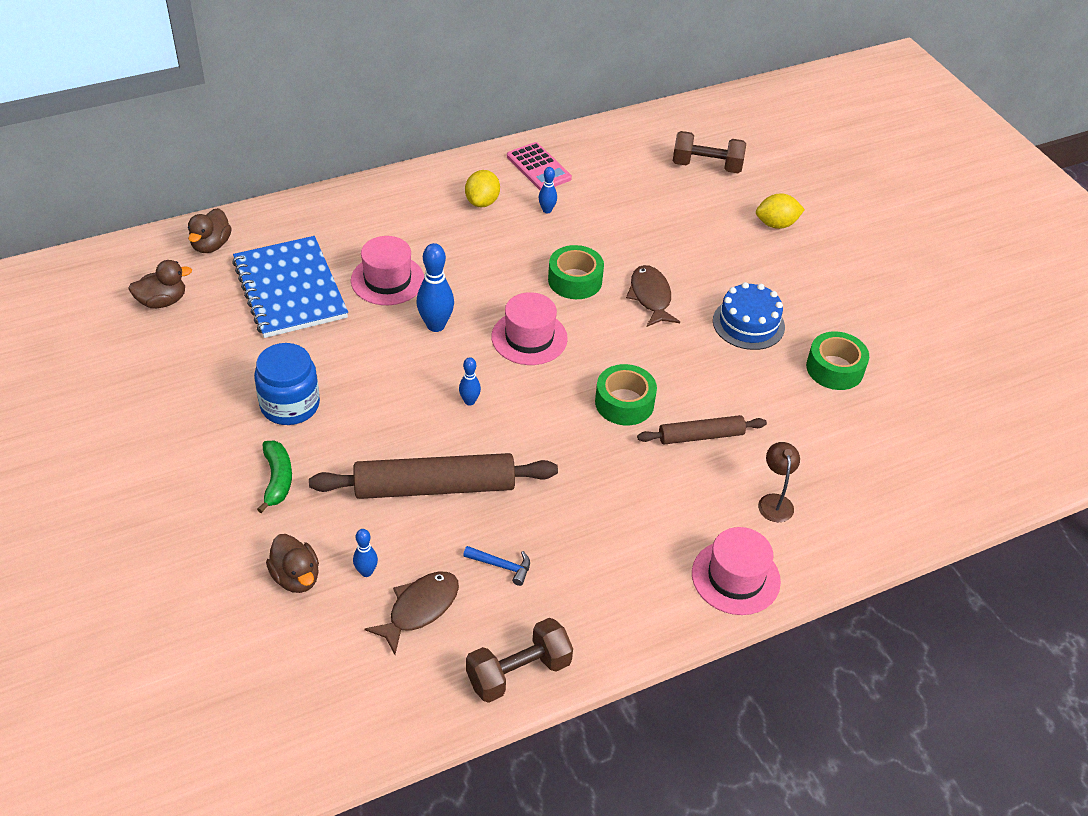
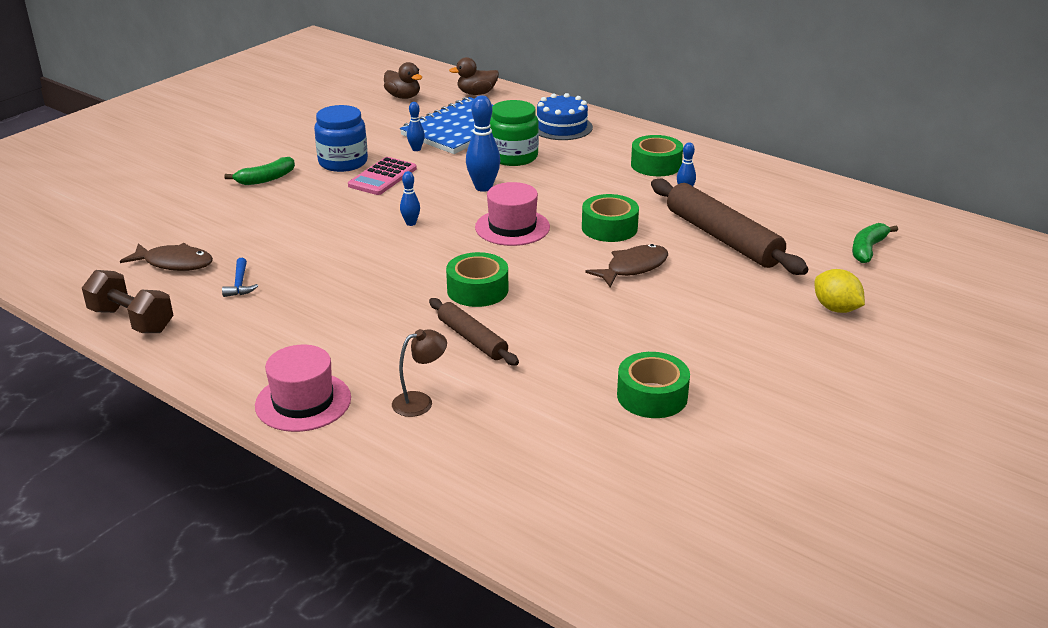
camera: 65 degrees right, 15 degrees down
brown duck [266,534,319,593] -> none
brown rolling pin [309,453,558,499] -> brown rolling pin moved to [651,179,808,275]
pink hat [351,236,424,305] -> green jar [490,100,539,166]
blue bowling pin [353,529,378,577] -> blue bowling pin moved to [407,102,425,151]
yellow lemon [465,170,500,207] -> green tape [631,135,683,176]
pink calculator [507,142,572,190] -> pink calculator moved to [348,157,417,195]
brown dumbbell [673,131,746,173] -> green banana [852,223,898,263]
blue cake [713,282,785,350] -> blue cake moved to [537,93,593,140]

